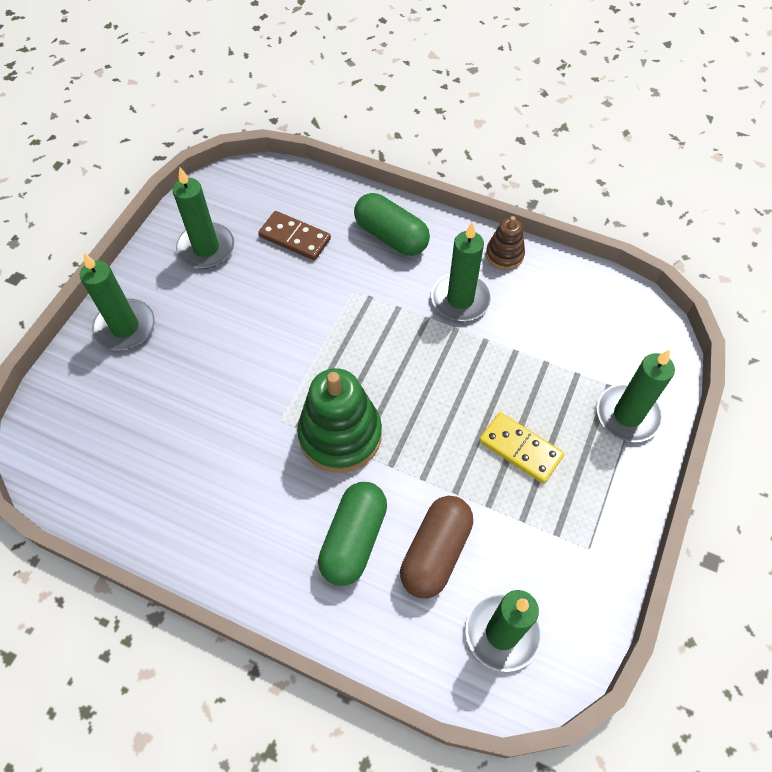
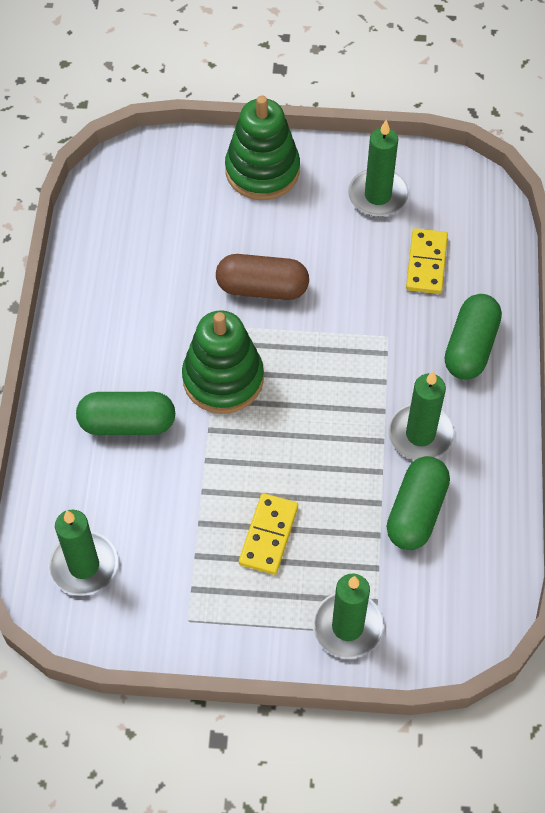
camera: 70 degrees right, 0 degrees up
green candle [80,253,155,350] -> green stacking toy [225,95,300,200]
brown domino [258,211,331,260] -> yellow domino [406,228,448,294]
brown capsule [400,496,473,598] -> brown capsule moved to [216,254,309,300]
brown stacking toy [486,216,525,270] -> none
none -> green capsule [387,456,450,550]

